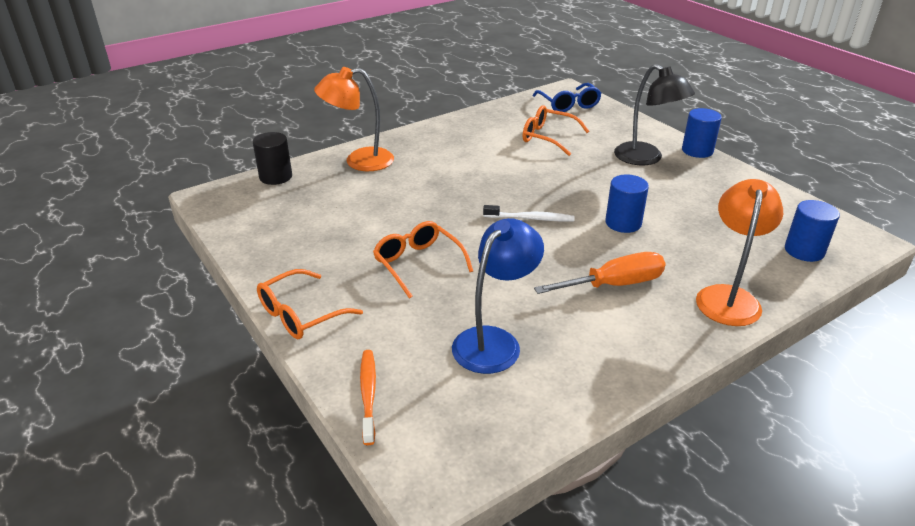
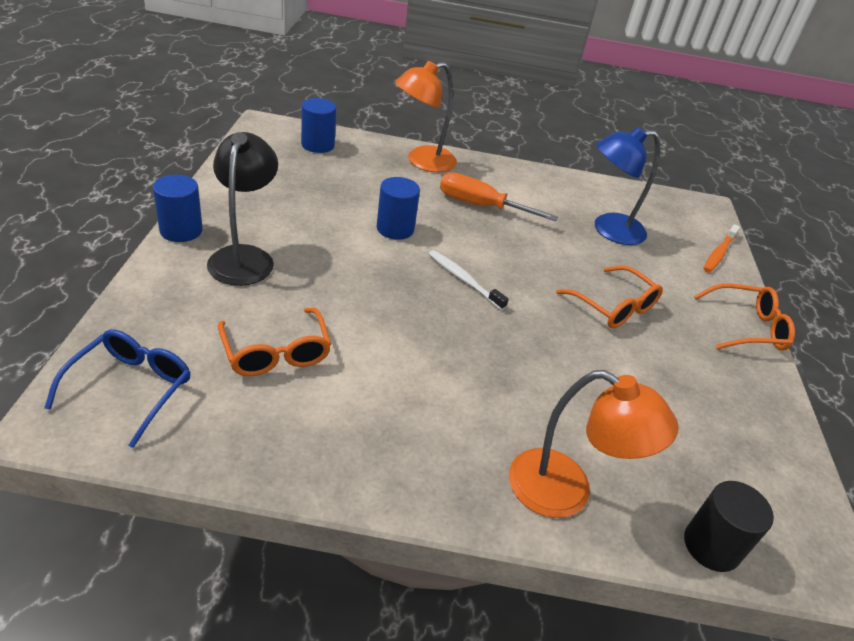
camera: 145 degrees left, 5 degrees up
orange glasses [373,221,473,299] -> orange glasses turned 45 degrees counterclockwise [556,265,663,328]

